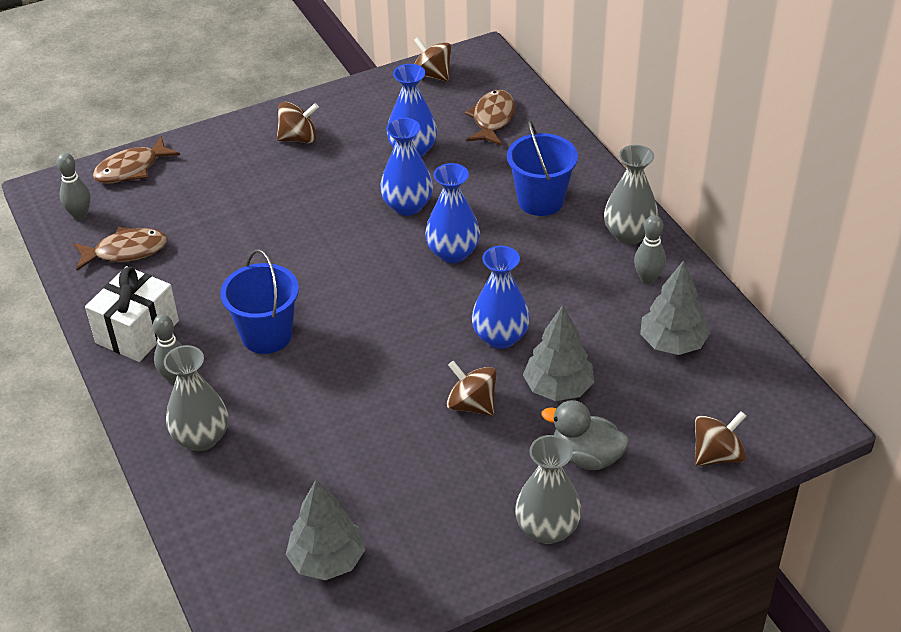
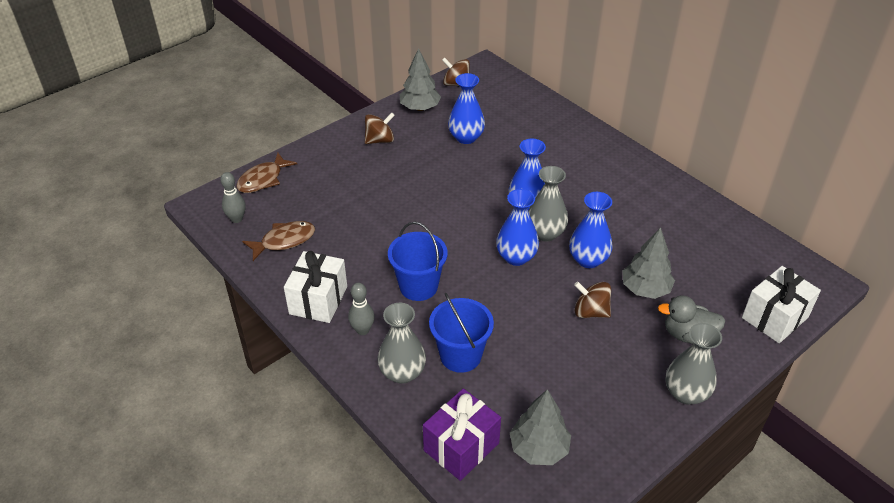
camera: 15 degrees left, 0 degrees up
blue vase [380,118,433,216] -> blue vase moved to [496,189,539,266]
brown fish [465,90,515,146] -> none
blue bucket [507,120,578,216] -> blue bucket moved to [429,293,494,373]
grey vase [604,145,658,245] -> grey vase moved to [528,166,568,241]
grey bowling pin [634,215,666,284] -> none
grey tree [640,260,710,355] -> grey tree moved to [400,48,441,111]
brown spinning top [695,411,746,466] -> white gift [742,266,821,343]
none -> purple gift [423,388,501,481]

